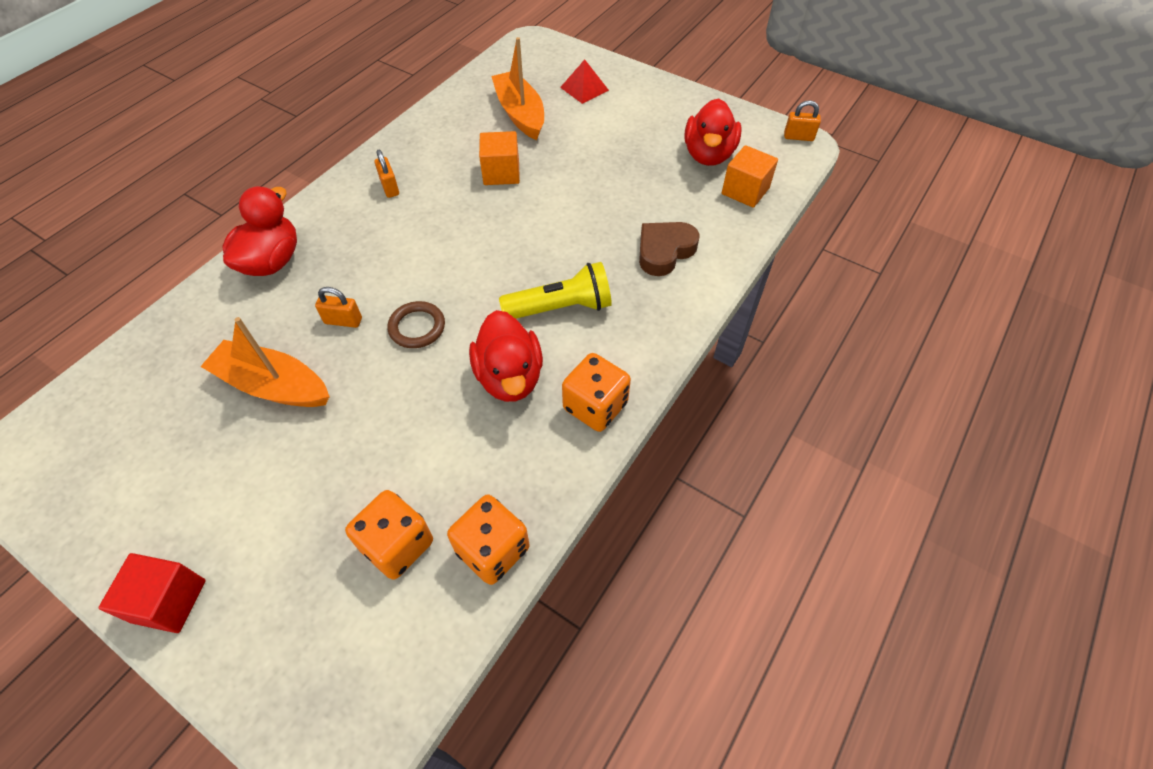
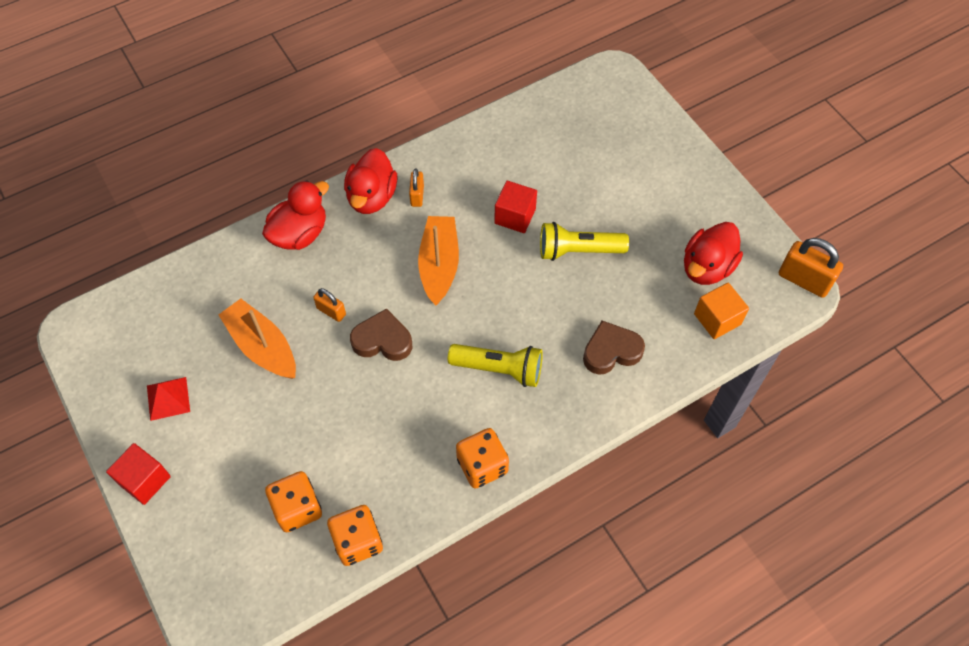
camera: 25 degrees right, 5 degrees up
brown ring [387,301,445,348] -> brown heart [350,308,412,361]
red duck [469,310,543,402] -> red duck moved to [344,148,397,214]
orange cube [479,131,520,185] -> red cube [494,181,537,233]
orange boat [491,37,544,140] -> orange boat moved to [418,216,459,305]
red pyramid [560,59,609,104] -> red pyramid moved to [147,377,190,421]
orange padlock [784,100,821,141] -> orange padlock [779,238,843,298], size x1.74
none -> yellow flashlight [540,222,629,261]

